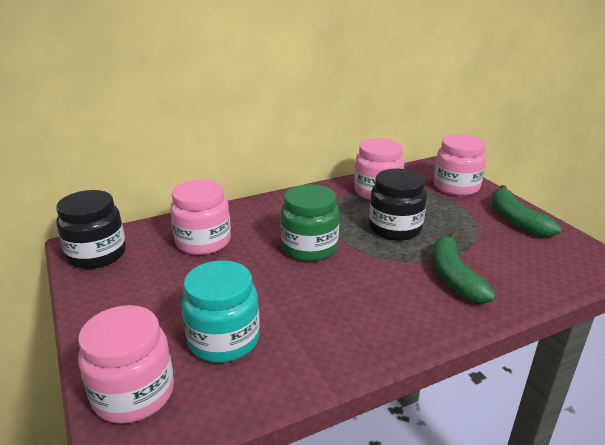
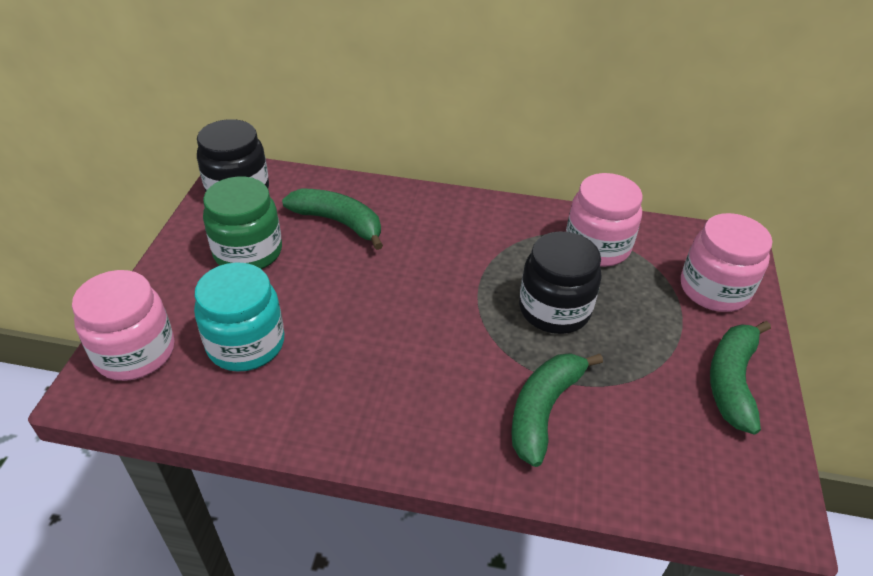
camera: 35 degrees right, 15 degrees up
pink jar [170,179,231,255] -> green banana [282,188,383,250]
green jar [281,184,339,261] -> green jar moved to [203,176,282,269]

